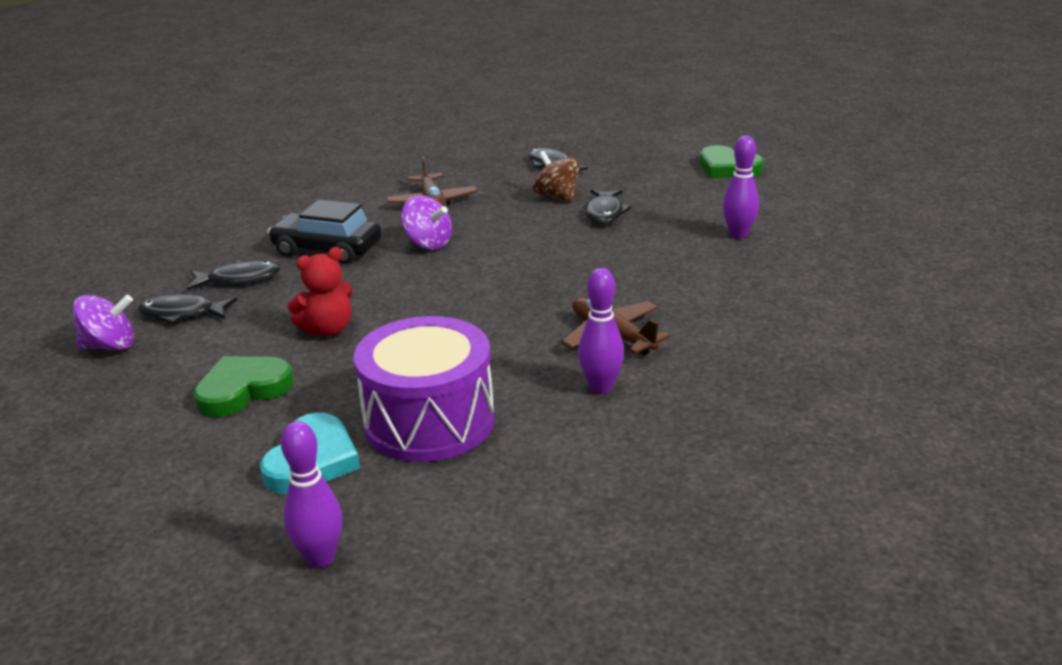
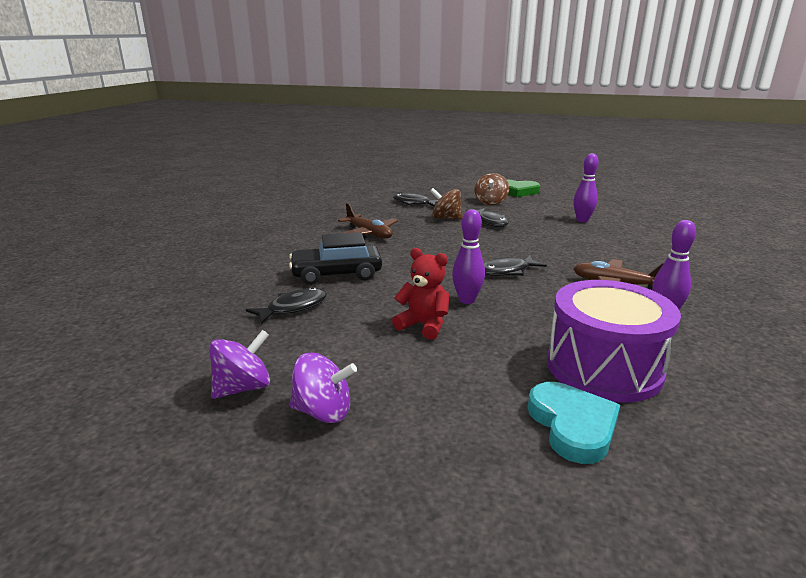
camera: 30 degrees left, 5 degrees down
black fish [138,293,237,324] -> black fish moved to [484,255,547,276]
green heart [193,356,294,417] -> none
purple bowling pin [281,421,342,568] -> purple bowling pin moved to [452,209,485,304]
red teddy bear [287,247,353,336] -> red teddy bear turned 90 degrees counterclockwise [392,248,449,340]
purple spinning top [401,195,452,250] -> purple spinning top moved to [290,353,357,423]
none -> brown spinning top [475,173,509,205]

